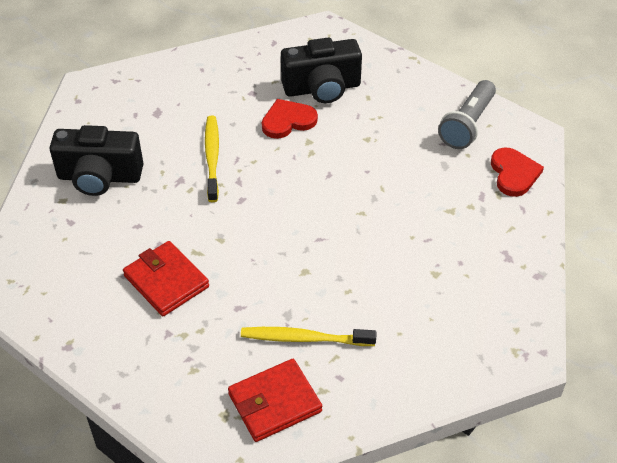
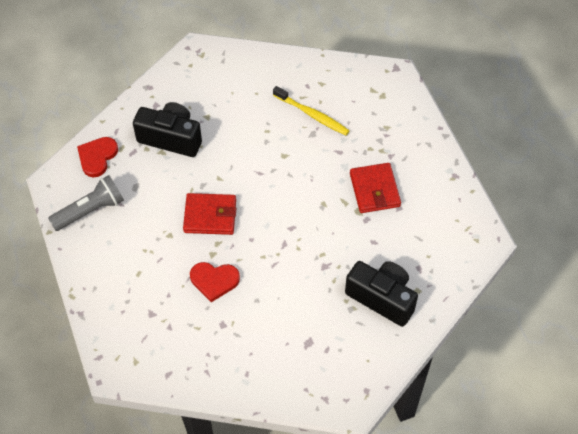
camera: 150 degrees left, 10 degrees up
yellow toothbrush [205,116,219,202] -> none
red wallet [228,359,322,442] -> red wallet moved to [183,193,236,235]
black camera [281,38,362,103] -> black camera moved to [133,102,202,157]

